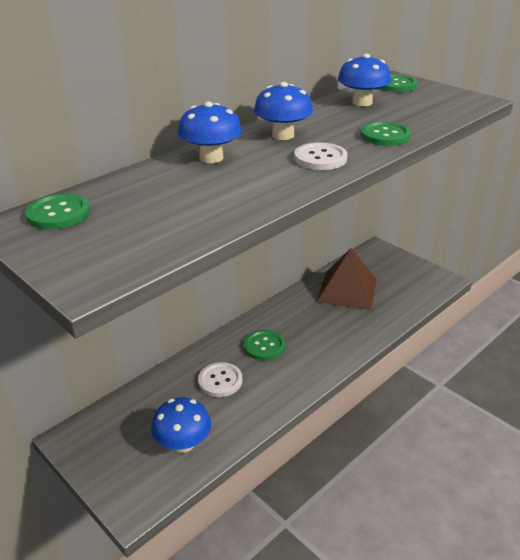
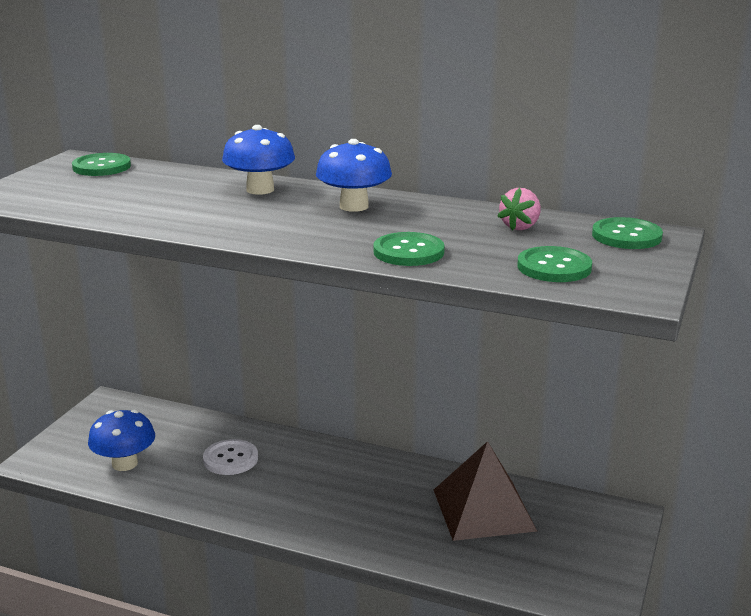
camera: 65 degrees right, 10 degrees down
green button [244,330,285,361] -> green button moved to [517,246,592,282]
white button [294,143,347,170] -> none
blue mushroom [338,54,391,106] -> pink strawberry [497,188,541,231]

